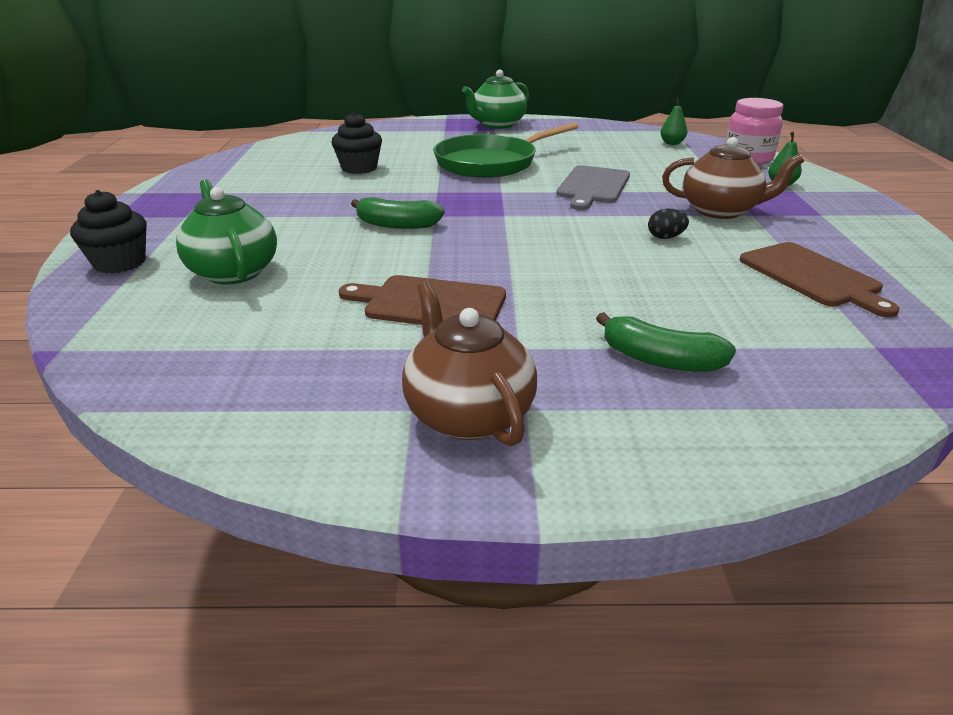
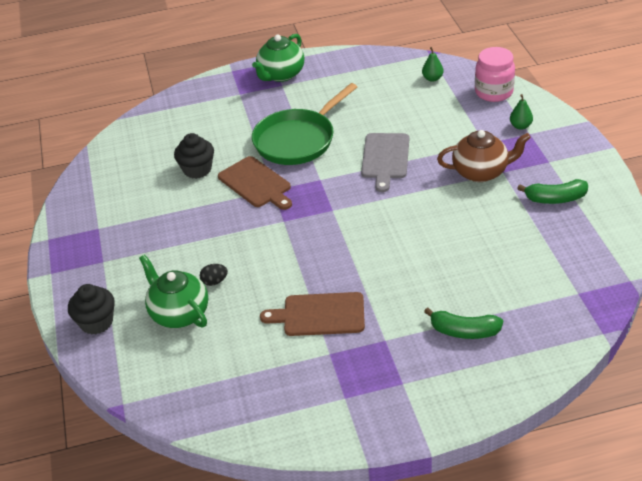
camera: 10 degrees left, 10 degrees up
green banana [351,197,445,229] -> green banana moved to [517,179,588,204]
brown teapot [402,282,537,447] -> none
black egg [648,209,689,239] -> black egg moved to [200,264,228,286]
brown cutting board [740,242,899,318] -> brown cutting board moved to [218,156,292,210]

